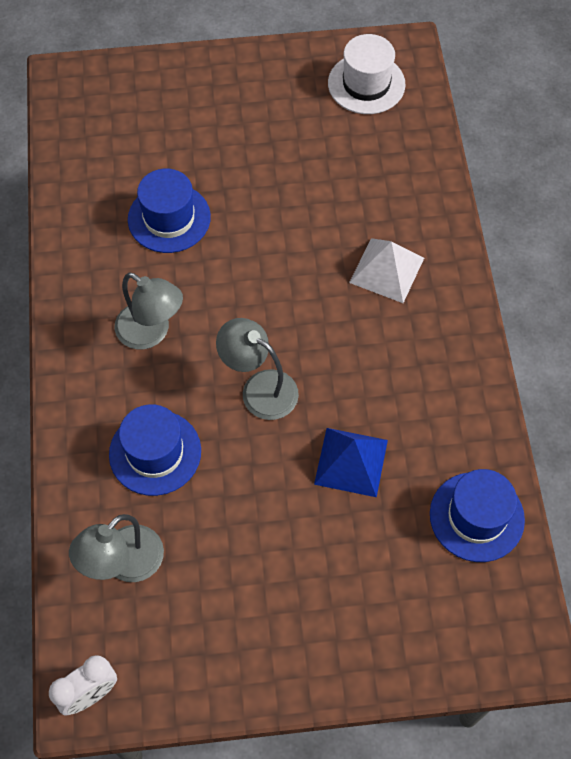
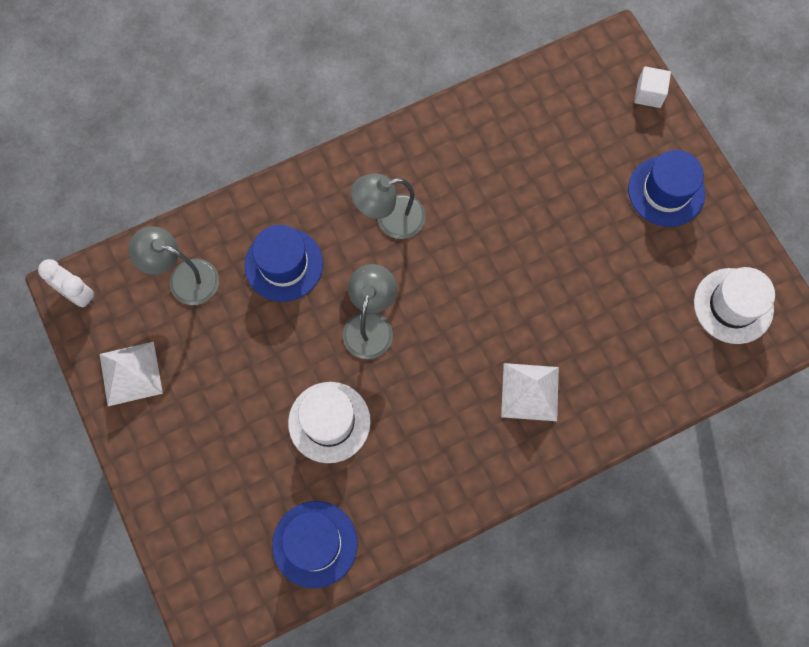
camera: 70 degrees right, 10 degrees up
grey lamp [114,272,183,350] -> grey lamp turned 60 degrees clockwise [351,173,426,239]
blue hat [128,169,211,253] -> blue hat moved to [628,150,705,227]
blue pyramid [314,428,388,497] -> white hat [288,382,371,463]
none -> white pyramid [99,342,163,406]
none -> white cube [634,66,671,108]

